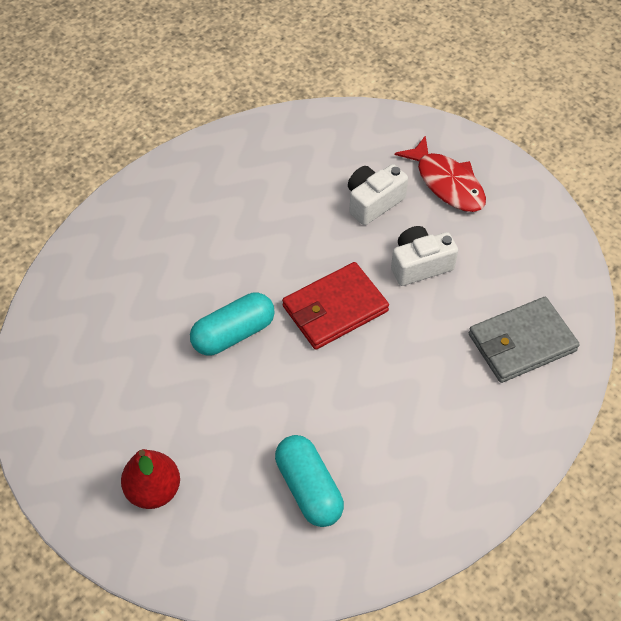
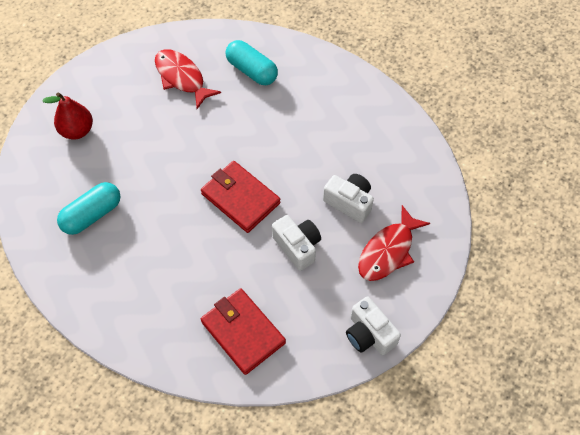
camera: 75 degrees right, 5 degrees up
turquoise capsule [190,293,275,356] -> turquoise capsule moved to [226,40,278,85]
grey wallet [469,297,580,383] -> red wallet [201,288,286,375]
none -> red fish [155,49,221,109]
none -> white camera [346,296,401,355]

